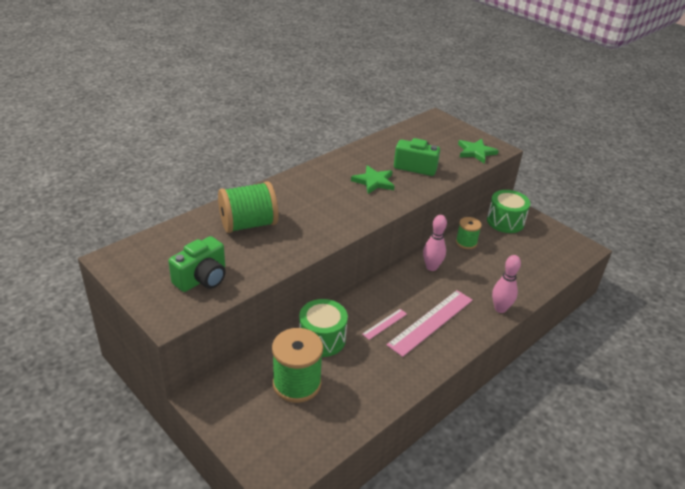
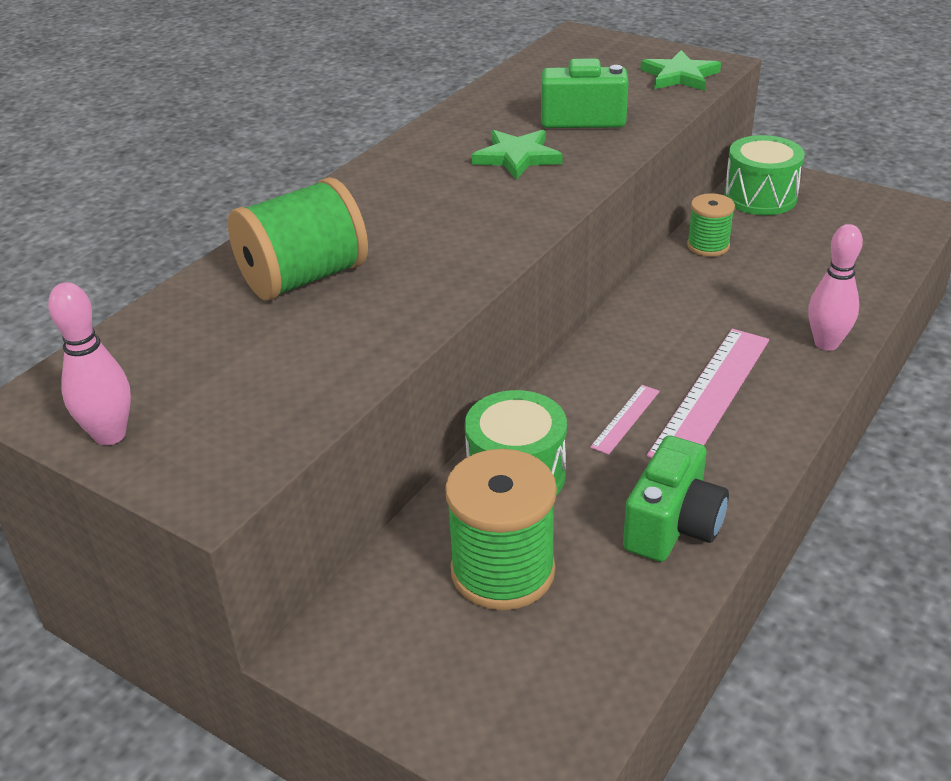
camera: 10 degrees left, 0 degrees up
green camera [168,236,226,292] -> green camera moved to [623,435,729,562]
pink bowling pin [423,215,447,271] -> pink bowling pin moved to [48,282,131,445]

